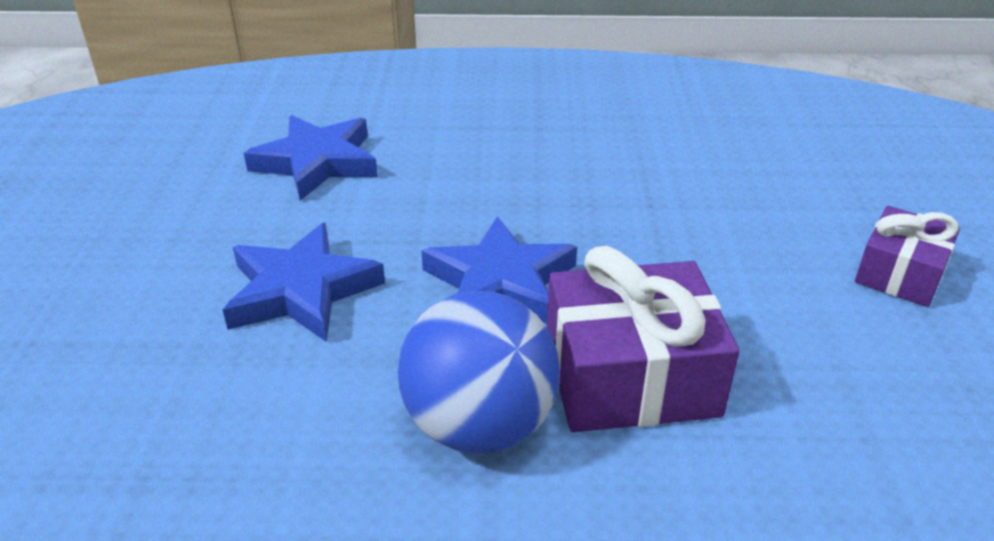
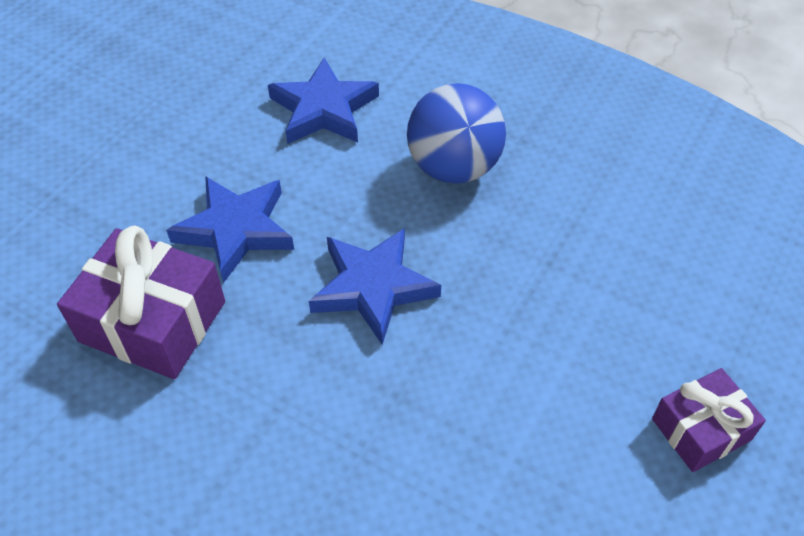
camera: 30 degrees right, 15 degrees up
blue ball [398,291,560,454] -> blue ball moved to [407,83,506,184]
purple gift [547,246,740,432] -> purple gift moved to [57,226,225,379]

